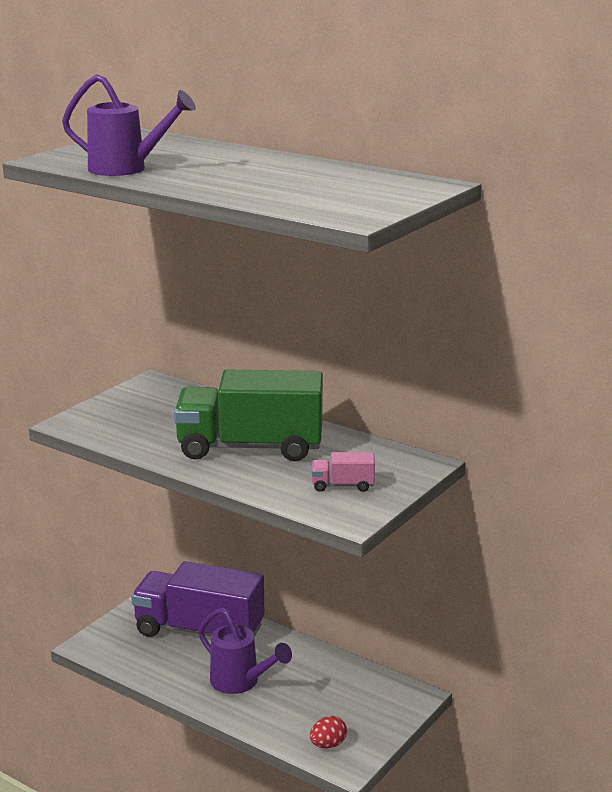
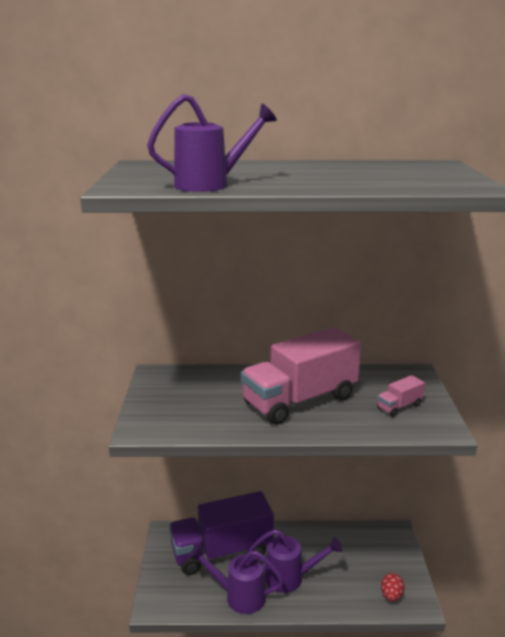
camera: 35 degrees left, 0 degrees up
green truck [174,369,323,461] -> pink truck [241,327,361,425]
none -> purple watering can [189,545,284,614]

